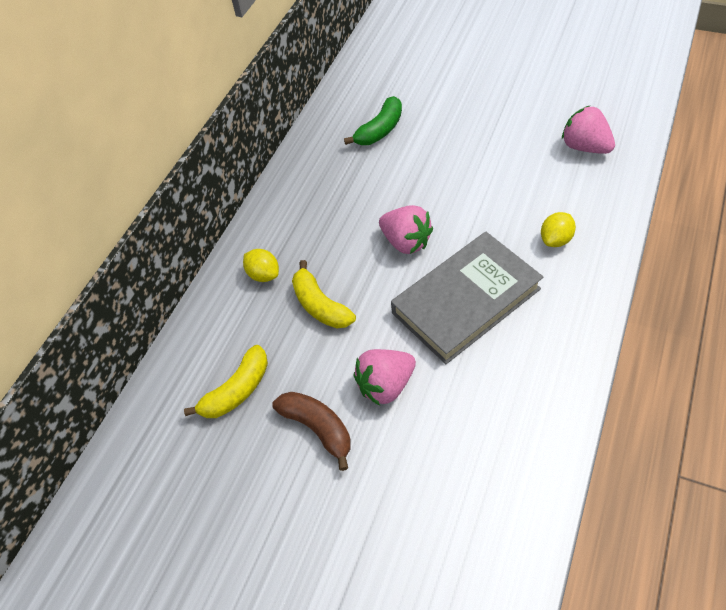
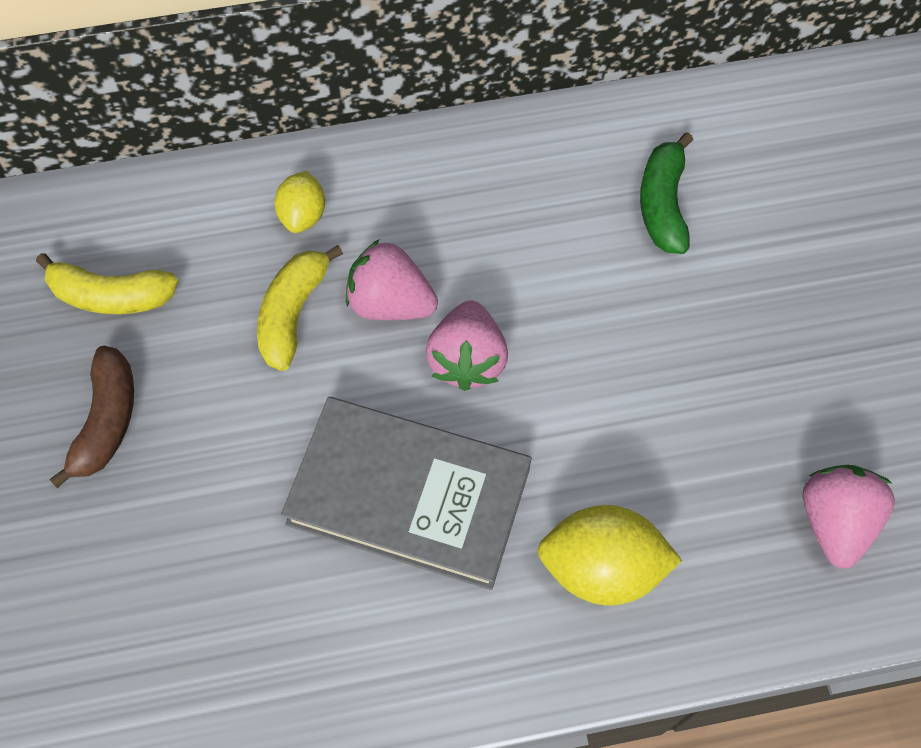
camera: 50 degrees right, 10 degrees up
green banana [344,96,402,145] -> green banana turned 90 degrees clockwise [640,132,693,254]
pink strawberry [353,349,416,406] -> pink strawberry moved to [346,239,438,320]
yellow lemon [541,212,576,247] -> yellow lemon [537,505,682,605], size x1.69

